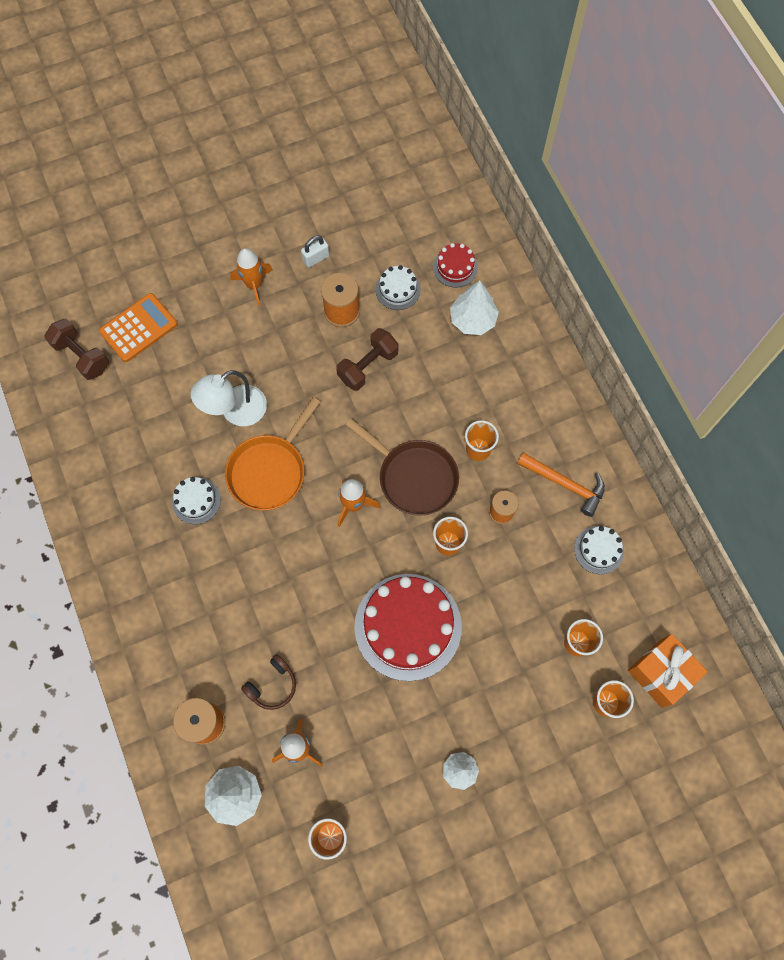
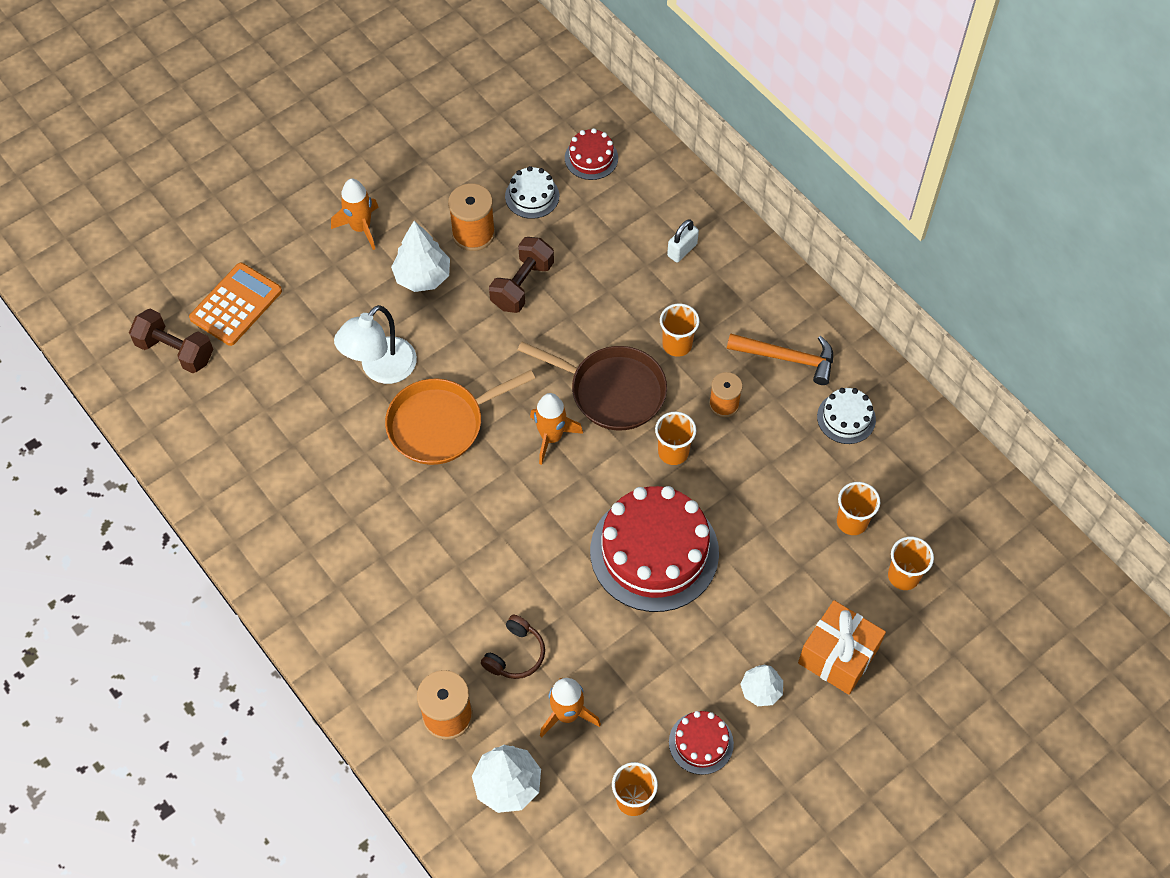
camera: 15 degrees left, 10 degrees down
white cake [172,477,221,524] -> none
orange pan [225,397,320,511] -> orange pan turned 45 degrees clockwise [385,370,535,465]
white padlock [301,235,329,268] -> white padlock moved to [667,219,699,262]
white tree [450,280,499,335] -> white tree moved to [391,221,450,292]
orange gift [628,634,708,708] -> orange gift moved to [798,600,886,695]
none -> red cake [669,711,734,775]

